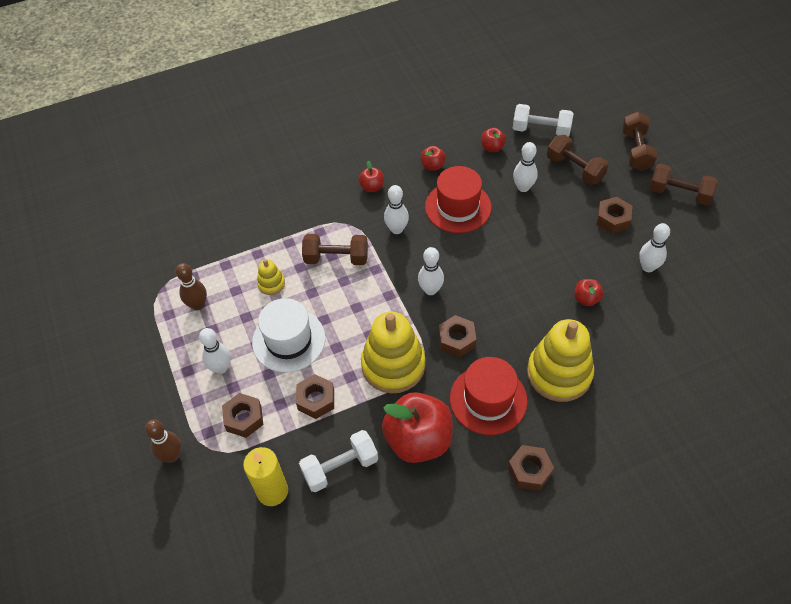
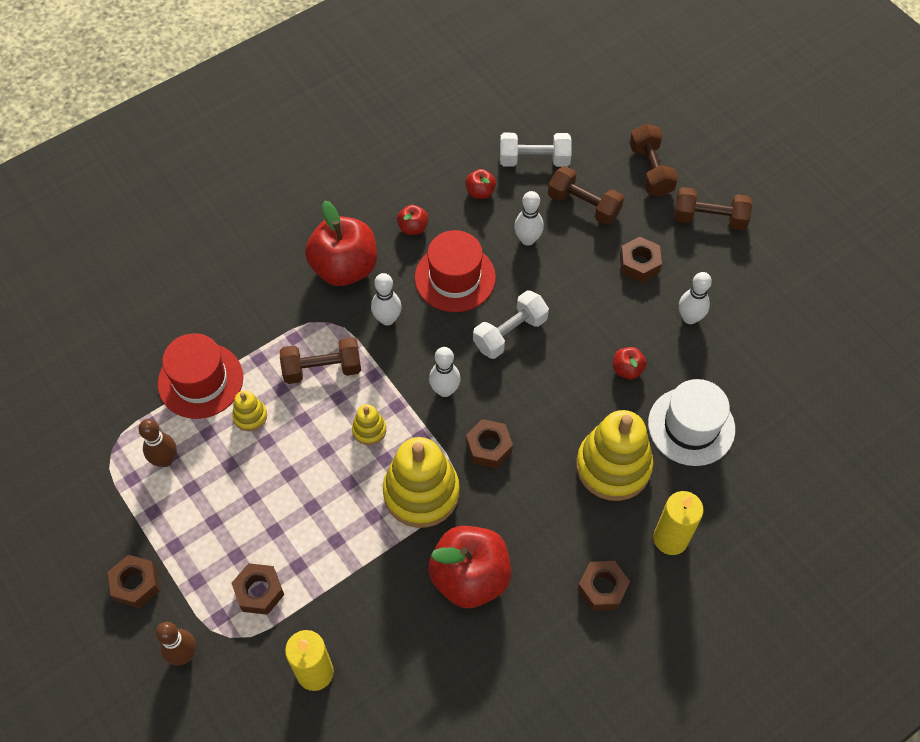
camera: 15 degrees left, 5 degrees up
white bowling pin [199,328,231,374] -> none
white hat [252,298,325,373] -> white hat moved to [648,379,735,466]
brown nut [296,374,334,419] -> brown nut moved to [108,555,160,608]
white dumbbell [299,430,378,492] -> white dumbbell moved to [473,290,549,359]
red apple [359,161,384,192] -> red apple [305,201,377,286], size x2.23
red hat [450,357,527,435] -> red hat moved to [158,333,243,419]
none -> yellow stacking toy [352,404,386,445]
none -> yellow candle [653,491,704,555]

